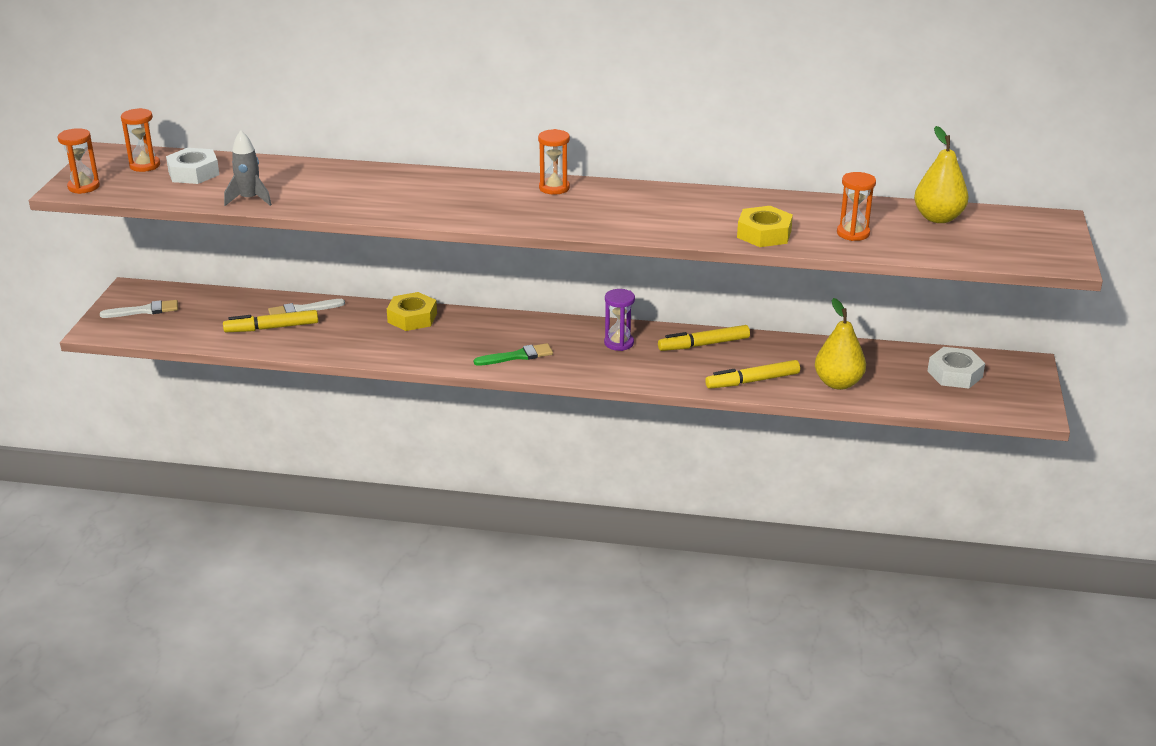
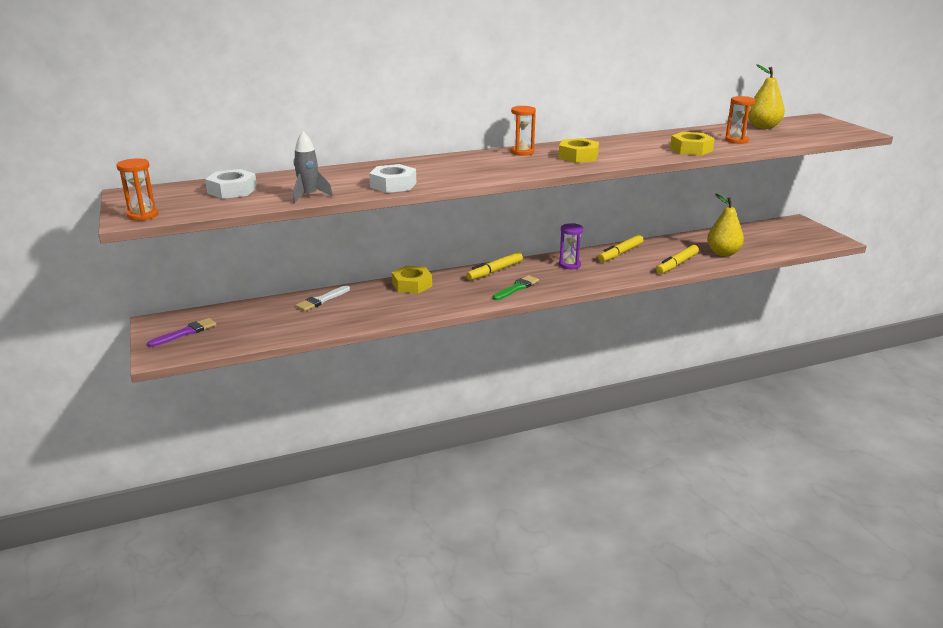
camera: 30 degrees left, 5 degrees down
white brush [100,300,178,318] -> purple brush [147,318,217,347]
orange hourglass [121,108,160,172] -> none
yellow marker [223,310,318,332] -> yellow marker moved to [466,252,523,280]
white nut [927,347,985,388] -> white nut moved to [369,164,416,193]
none -> yellow nut [559,138,599,163]

